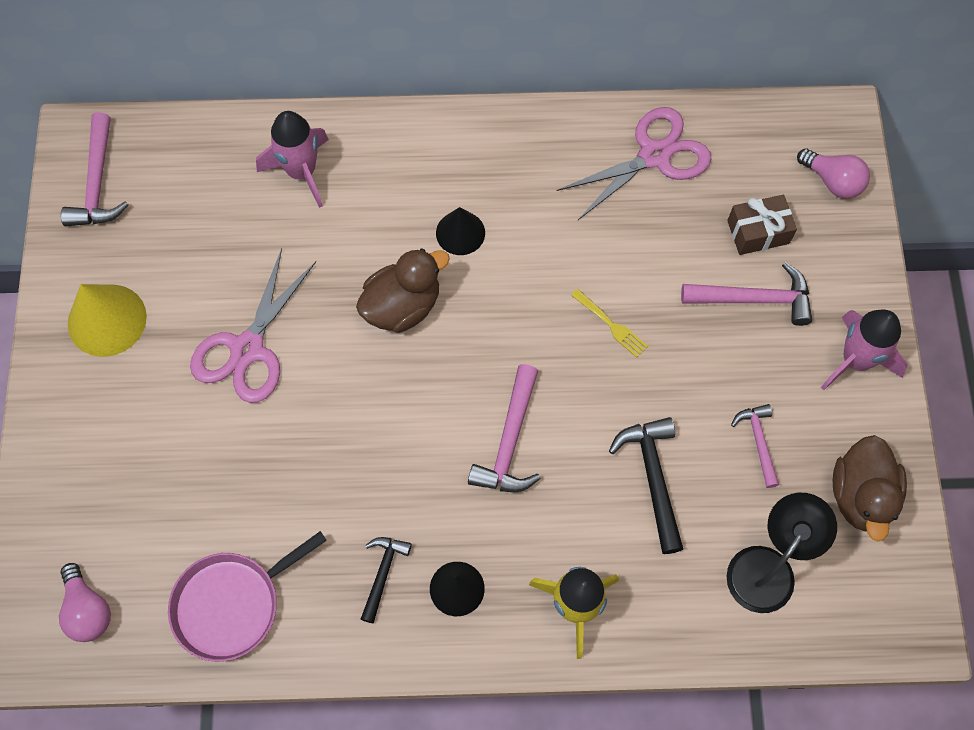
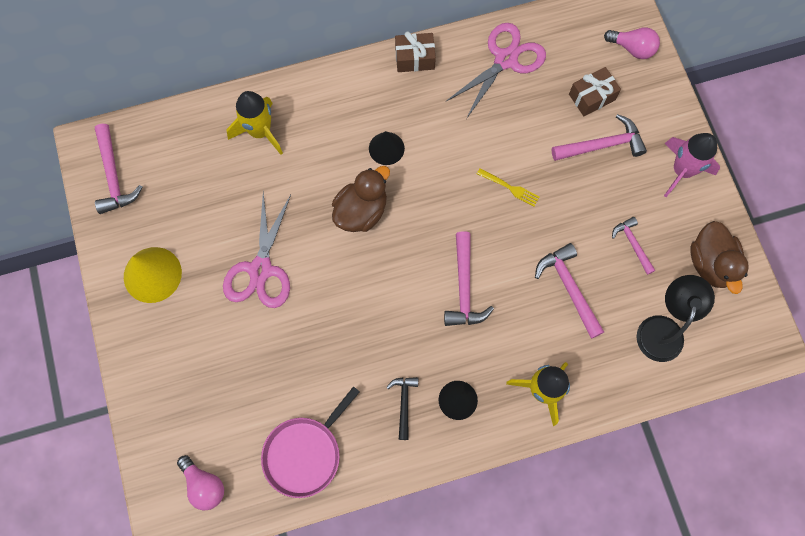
camera: 15 degrees left, 5 degrees up
pink rocket [256,111,329,208] -> yellow rocket [226,91,283,155]
black hammer [609,417,683,554] -> pink hammer [535,243,604,339]
none -> brown gift [395,31,436,72]

